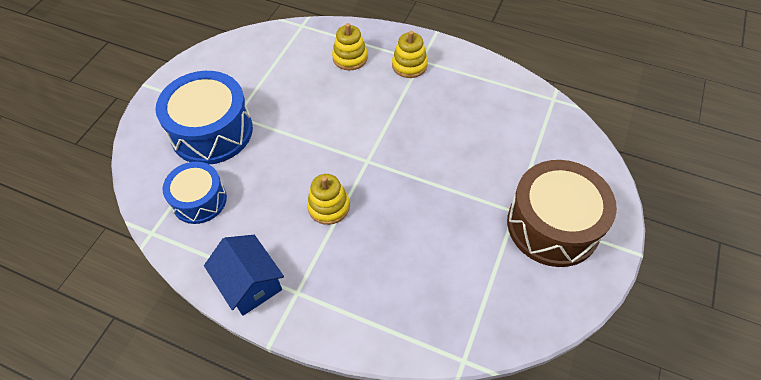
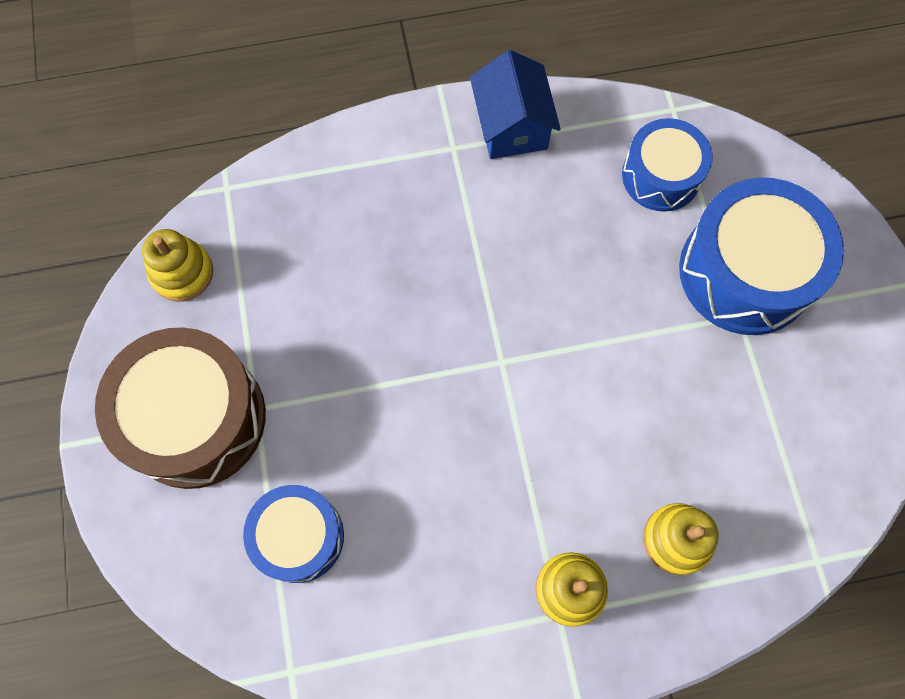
camera: 145 degrees right, 15 degrees up
blue house [204,235,284,316] -> blue house turned 60 degrees clockwise [470,50,561,159]
yellow stacking toy [307,174,350,225] -> yellow stacking toy moved to [142,229,213,302]
none -> blue drum [243,485,344,583]

